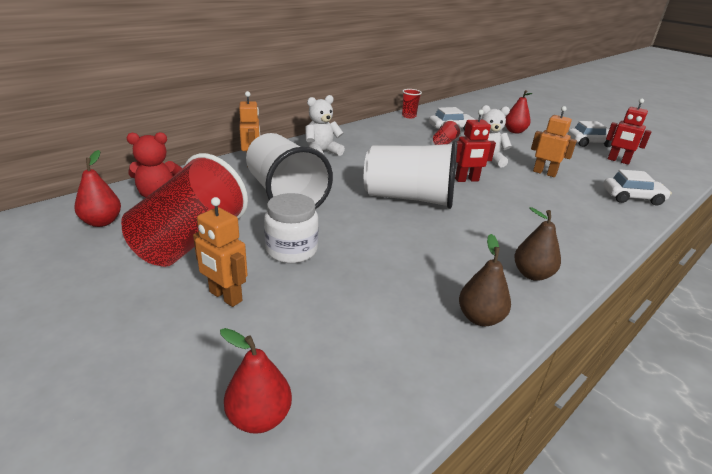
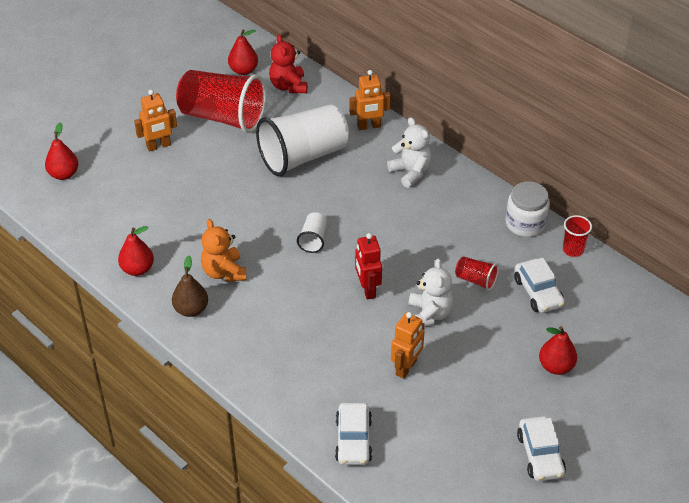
camera: 90 degrees right, 15 degrees up
orange robot [193,197,248,307] -> orange robot turned 150 degrees counterclockwise [134,90,177,152]
white jar [264,193,318,263] -> white jar moved to [506,181,550,237]
white cup [364,141,457,209] -> white cup [297,212,327,253], size x0.43
brown pear [459,234,511,326] -> red pear [118,226,154,276]
red robot [606,99,652,165] -> none
none -> orange teddy bear [201,219,246,282]

